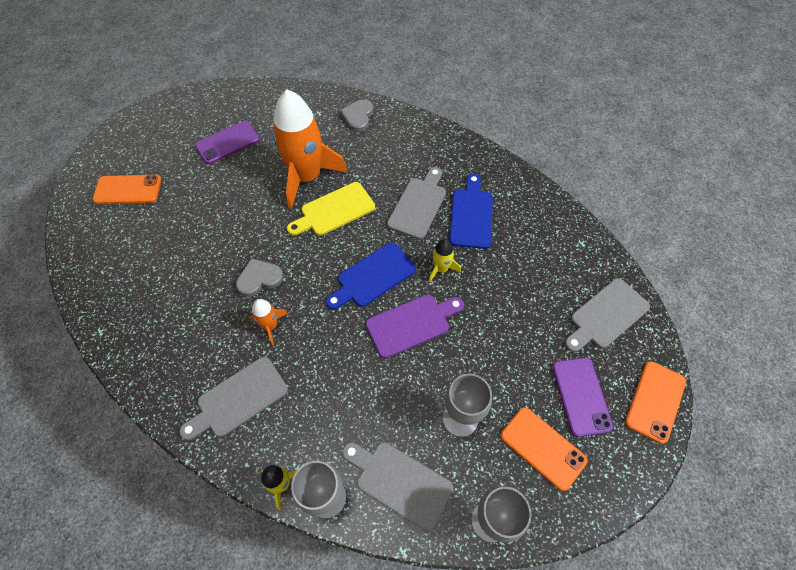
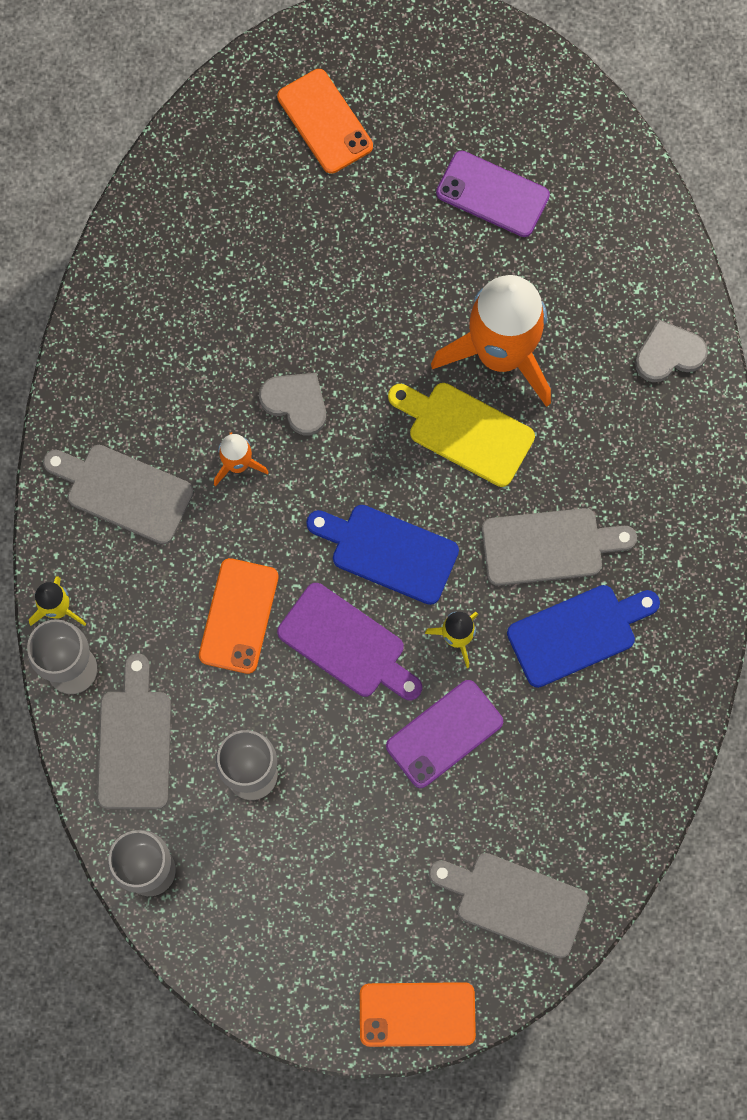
camera: 60 degrees right, 15 degrees up
orange phone [501,407,587,491] -> orange phone moved to [199,558,279,674]
purple phone [552,357,613,437] -> purple phone moved to [386,680,503,788]

